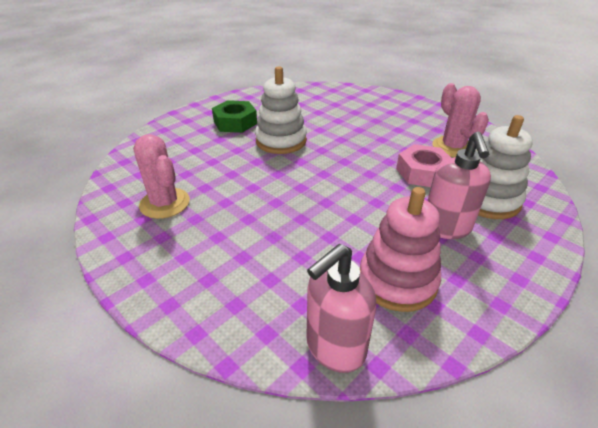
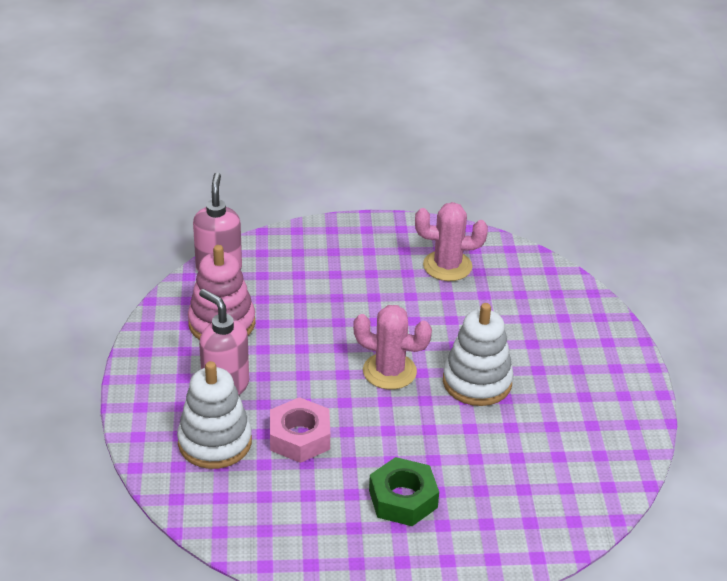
camera: 130 degrees right, 0 degrees up
green nut [212,100,257,133] -> green nut moved to [369,457,439,526]
pink cactus [432,83,489,157] -> pink cactus moved to [353,305,432,390]

